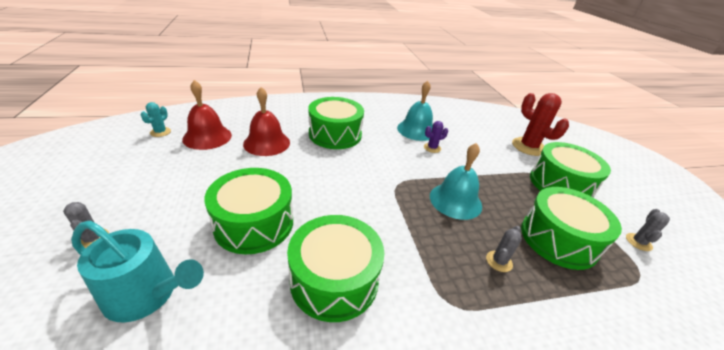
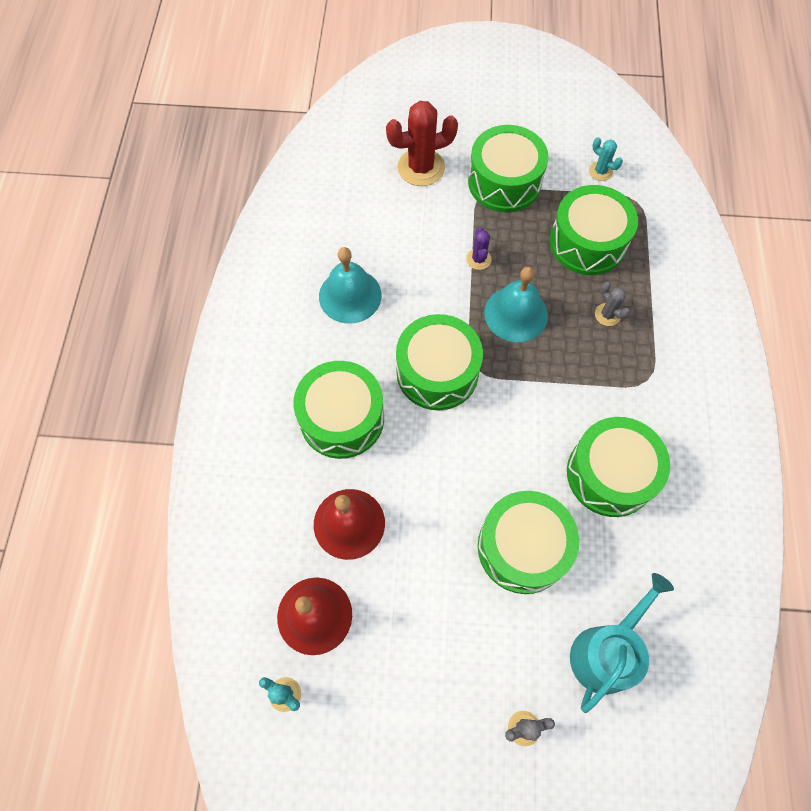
camera: 70 degrees left, 30 degrees up
purple cactus [424,121,448,153] -> purple cactus moved to [466,227,492,270]
grey cactus [626,209,670,251] -> turquoise cactus [589,137,623,181]
none -> green drum [396,314,483,410]

